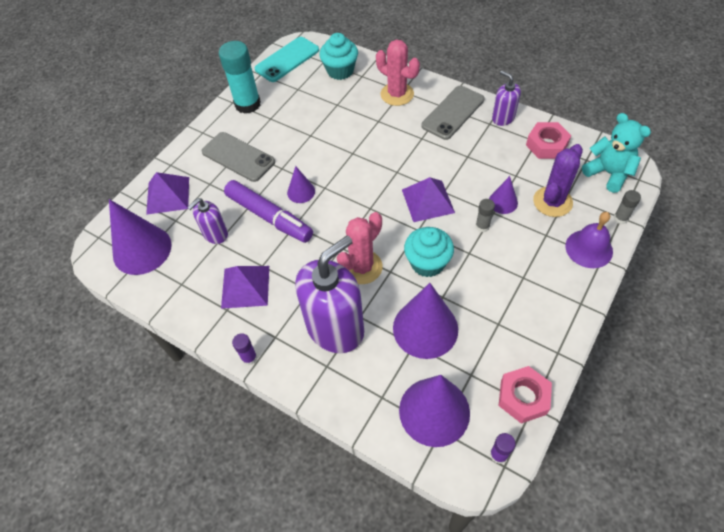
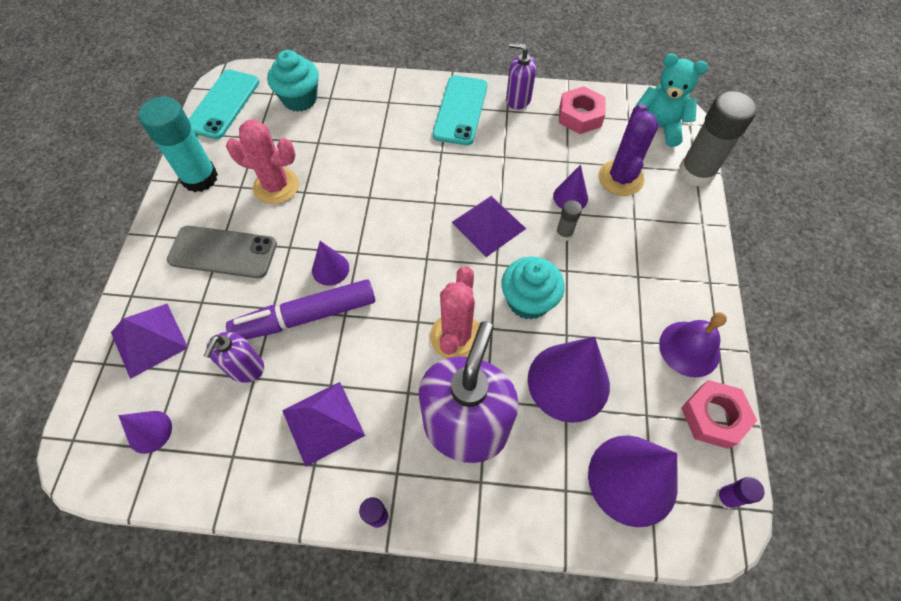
camera: 30 degrees left, 5 degrees up
purple cone [109,199,172,275] -> purple cone [118,411,172,454], size x0.50
purple marker [224,180,313,243] -> purple marker turned 150 degrees clockwise [226,279,375,339]
pink cactus [376,40,420,106] -> pink cactus moved to [226,119,299,204]
grey phone [421,86,485,140] -> turquoise phone [433,75,487,145]
purple bell [565,212,613,268] -> purple bell moved to [659,312,727,377]
grey glue stick [614,190,641,224] -> grey glue stick [679,91,757,187], size x2.16

